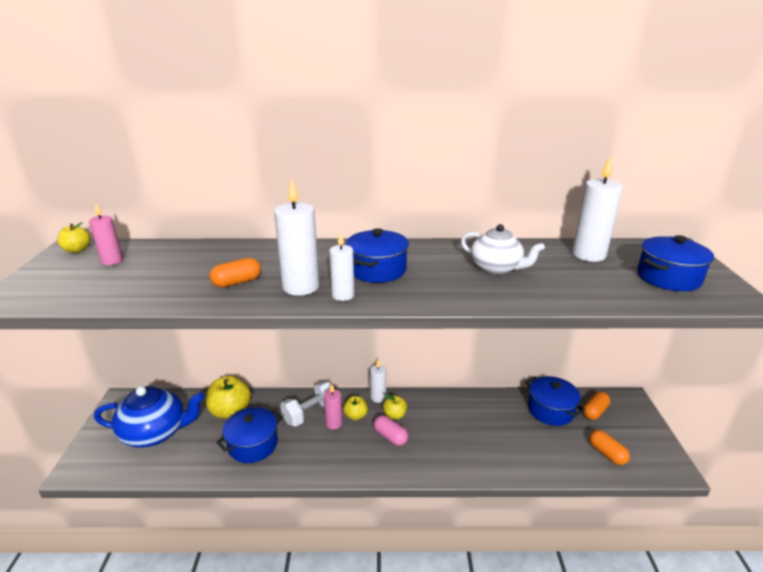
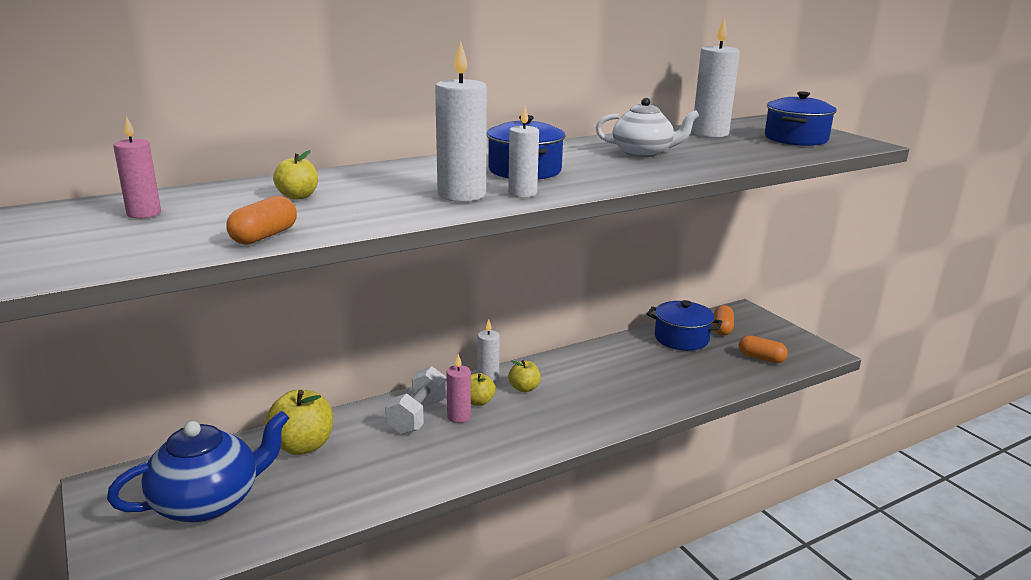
camera: 30 degrees left, 5 degrees down
yellow apple [58,222,90,253] -> yellow apple moved to [273,150,318,199]
orange capsule [210,258,261,287] -> orange capsule moved to [226,196,297,245]
blue pot [216,407,283,463] -> none
pink capsule [374,415,408,446] -> none

